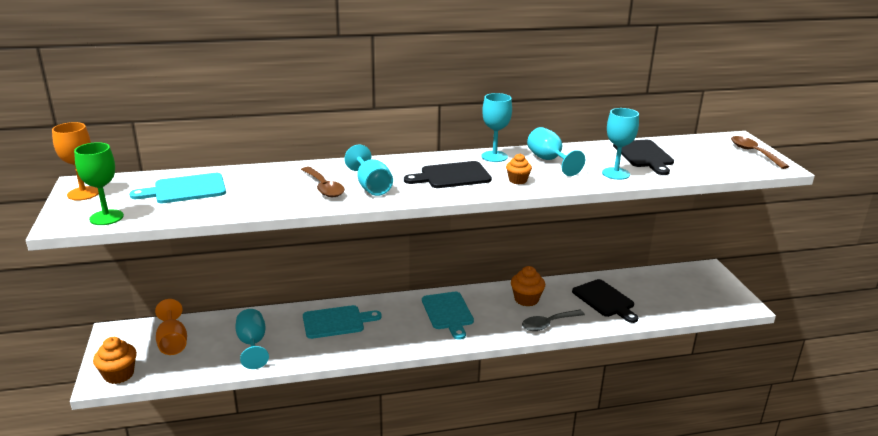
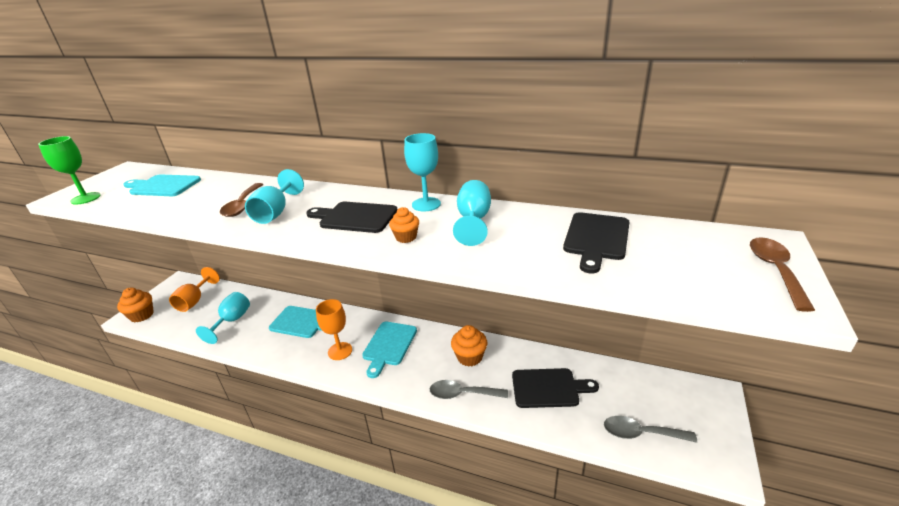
camera: 35 degrees right, 5 degrees up
orange goblet [52,122,99,201] -> orange goblet moved to [316,299,352,360]
black cutting board [572,279,638,323] -> black cutting board turned 90 degrees counterclockwise [512,368,599,408]
turquoise goblet [602,108,639,180] -> none
none -> grey spoon [604,416,697,443]

